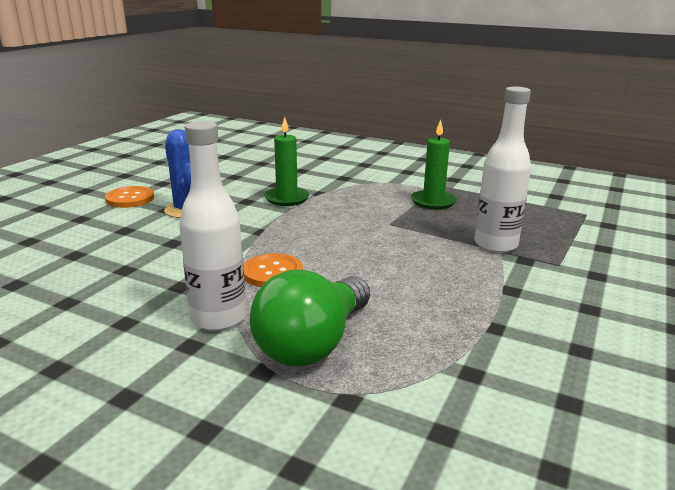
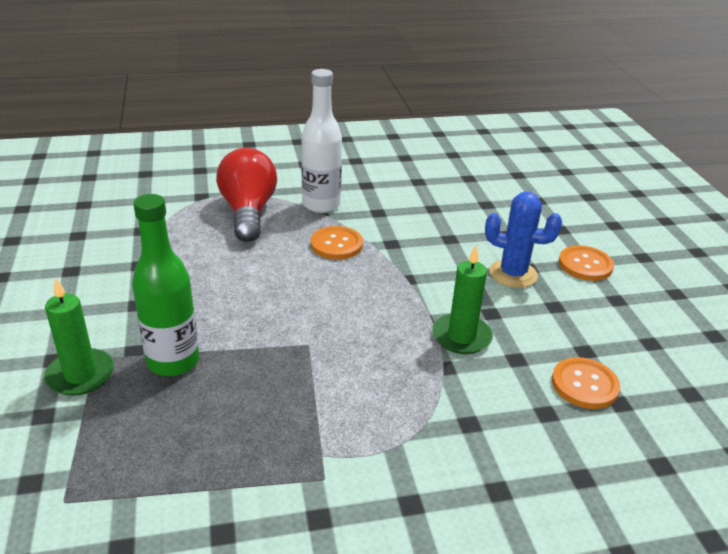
camera: 140 degrees right, 10 degrees up
green light bulb [250,269,370,366] -> red light bulb [216,148,277,242]
green candle [411,120,457,210] -> green candle moved to [44,277,114,396]
white bottle [474,87,531,253] -> green bottle [132,194,200,376]
none -> orange button [552,357,620,409]

